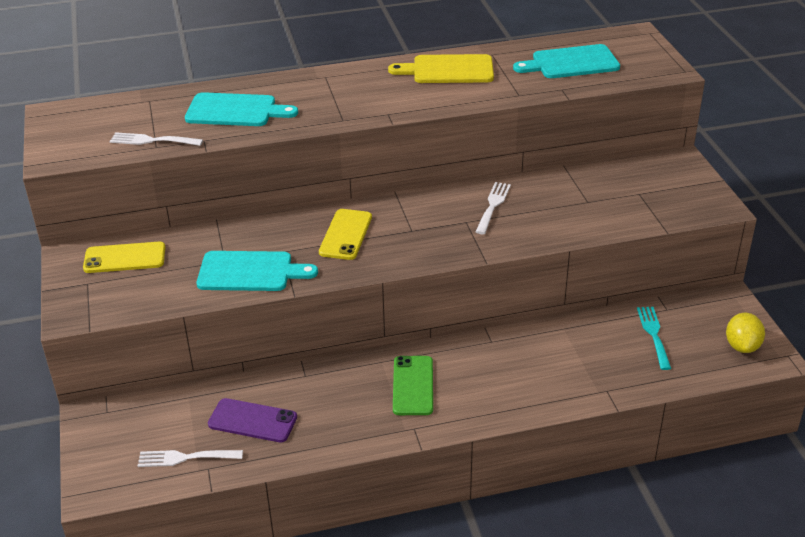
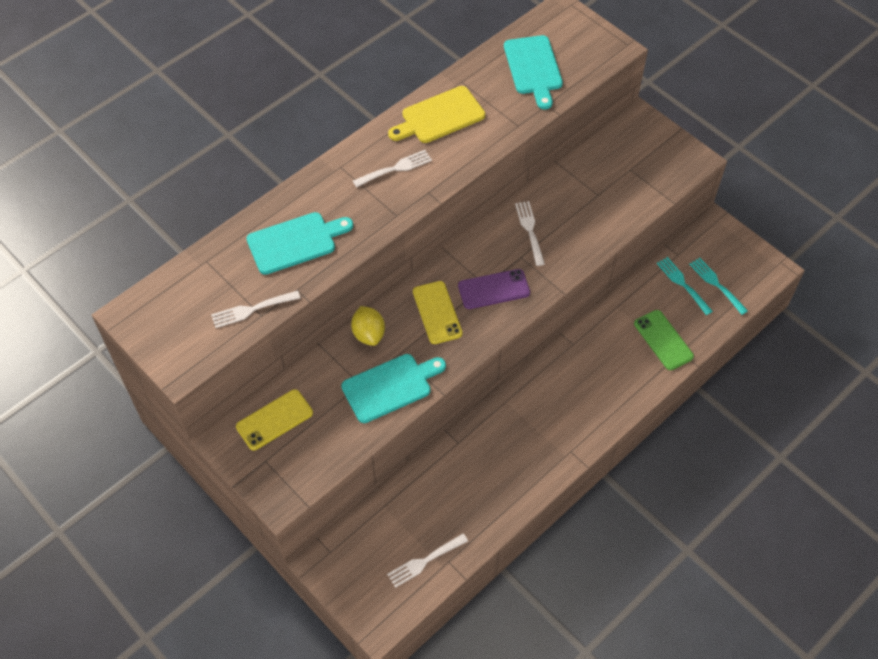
camera: 30 degrees left, 20 degrees up
purple phone [208,398,297,442] -> purple phone moved to [458,269,530,309]
green phone [393,356,433,415] -> green phone moved to [634,310,694,370]
turquoise cutting board [513,44,620,78] -> turquoise cutting board turned 60 degrees counterclockwise [504,35,563,109]
yellow lemon [726,313,765,353] -> yellow lemon moved to [351,306,385,346]
none -> white fork [353,150,432,187]
none -> turquoise fork [689,258,748,315]

